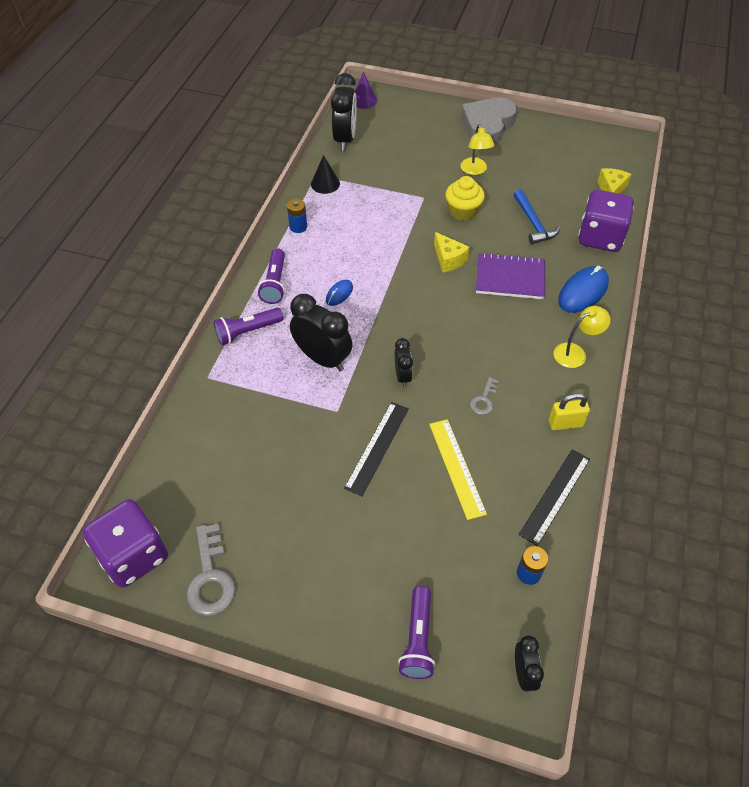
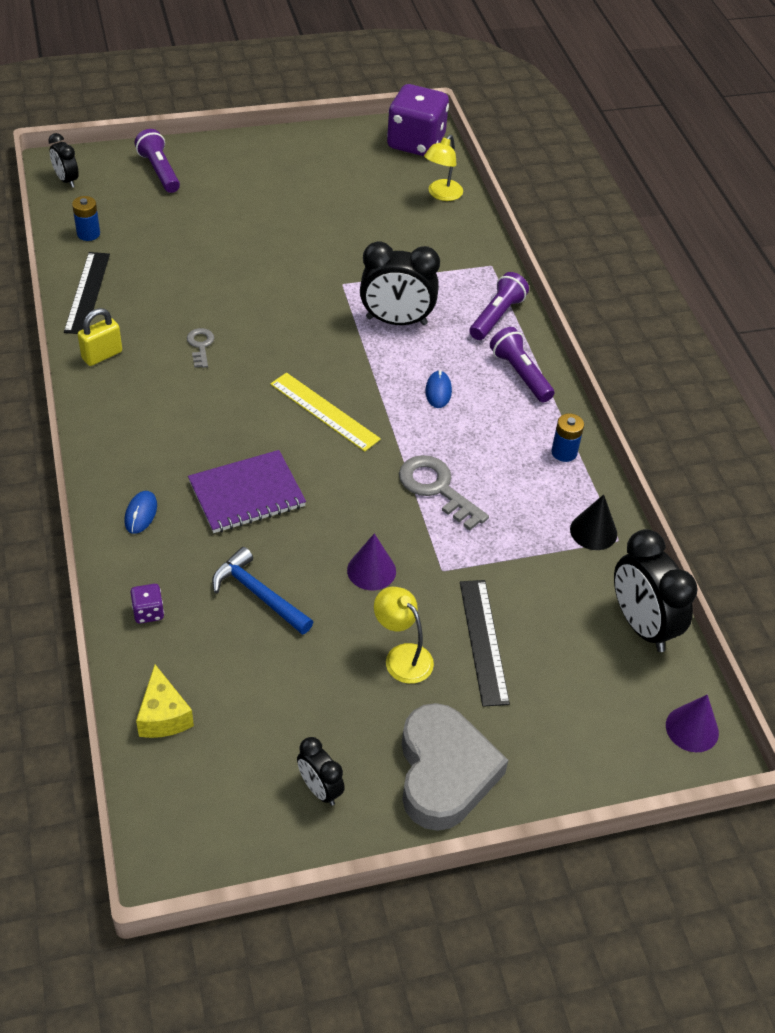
camera: 145 degrees right, 5 degrees down
grey key [186,524,236,616] -> grey key moved to [399,455,489,531]
black ruler [344,402,409,496] -> black ruler moved to [460,580,510,707]
black clock [395,338,413,387] -> black clock moved to [297,737,345,806]
yellow ruler [429,419,487,520] -> yellow ruler moved to [270,373,381,452]
yellow cheese [434,232,470,273] -> none
yellow cupcake [445,176,485,221] -> purple cone [347,533,396,590]
yellow lamp [554,306,611,368] -> yellow lamp moved to [424,135,463,201]
blue mouse [558,266,609,313] -> blue mouse [124,491,157,534], size x0.53
purple dice [578,190,634,252] -> purple dice [130,584,164,623], size x0.41

